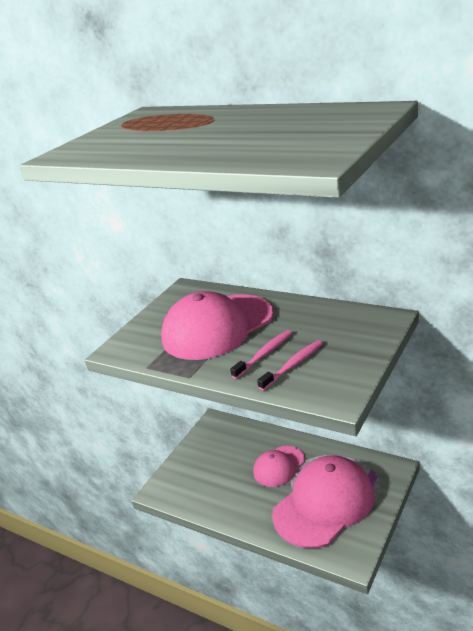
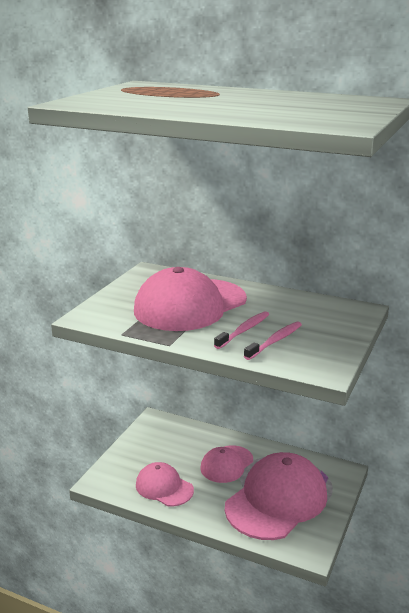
camera: 10 degrees left, 5 degrees down
none -> pink cap [136,462,194,506]

